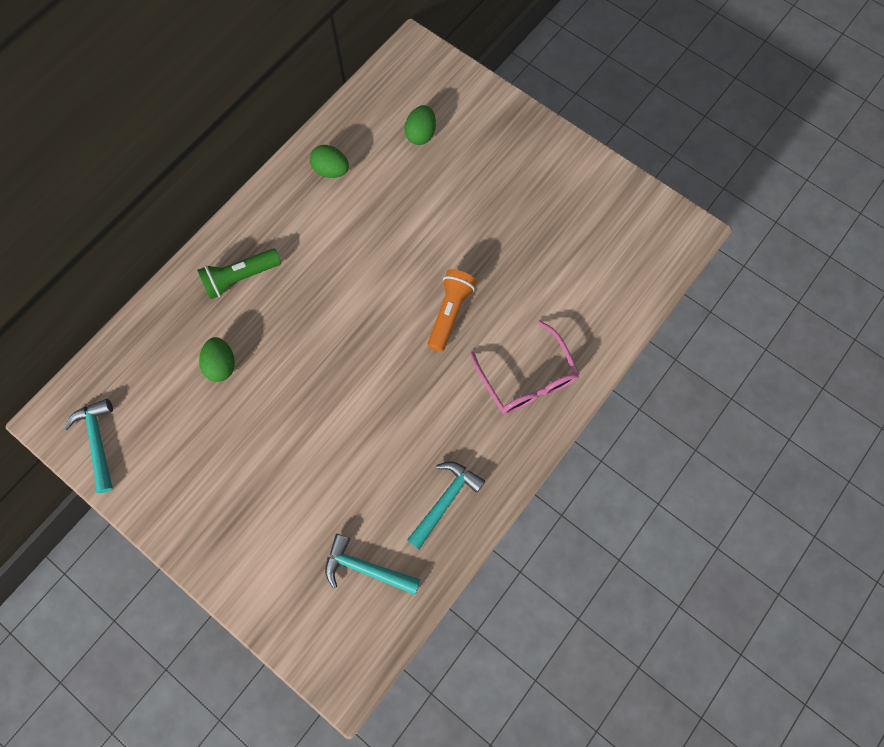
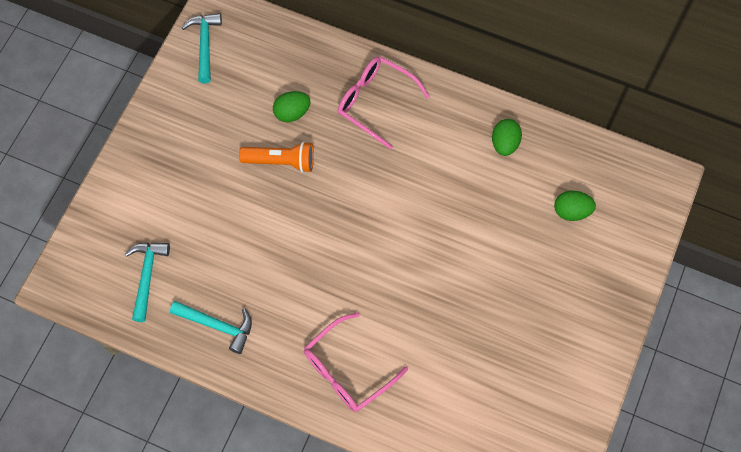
camera: 75 degrees right, 5 degrees down
turquoise hammer [64,399,113,493] -> turquoise hammer turned 60 degrees counterclockwise [182,13,222,84]
green flashlight [197,248,281,299] -> pink glasses [338,57,430,150]
orange flashlight [427,269,477,352] -> orange flashlight moved to [239,141,314,173]

